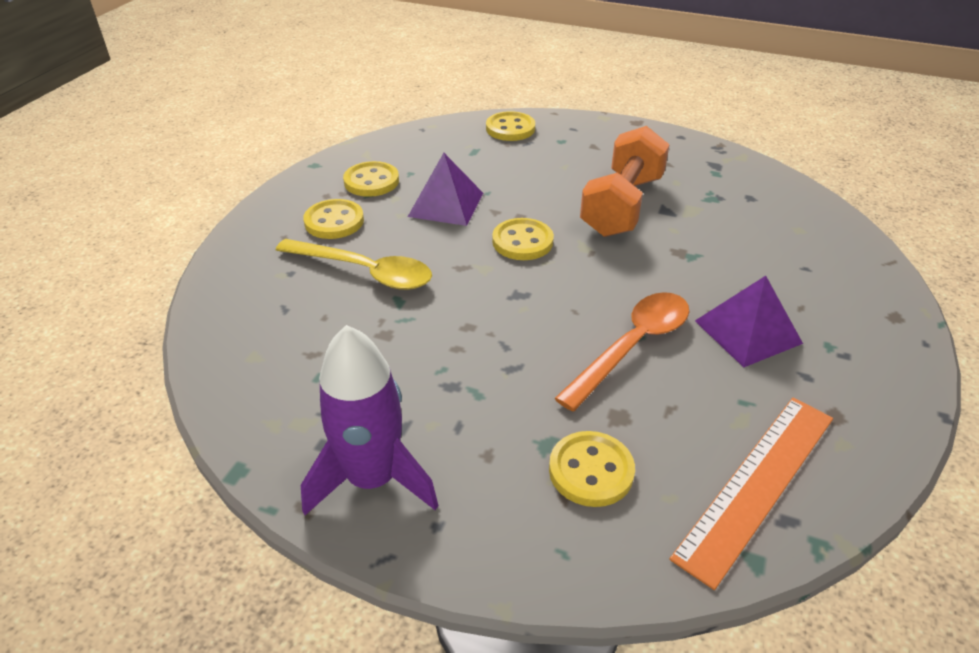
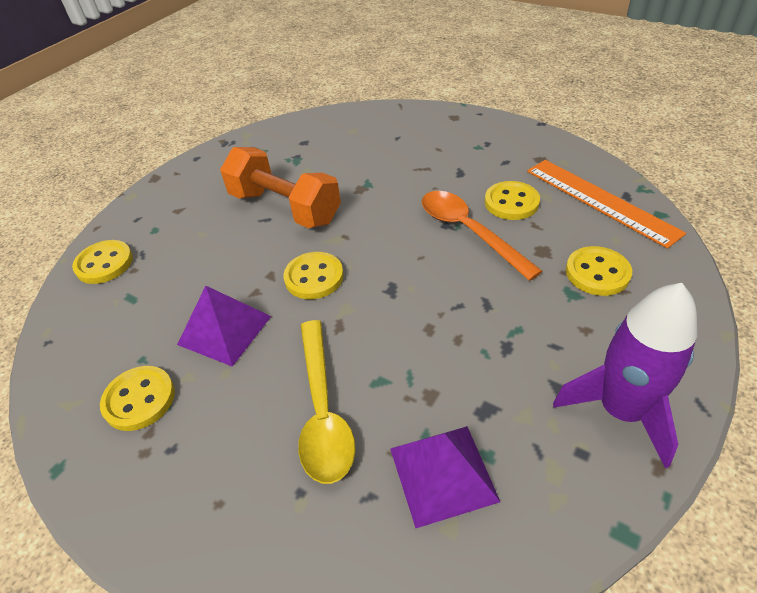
camera: 75 degrees left, 5 degrees up
yellow spoon [276,239,432,290] -> yellow spoon turned 135 degrees clockwise [298,320,355,484]
yellow button [303,199,364,239] -> yellow button moved to [485,181,540,220]
purple pyramid [695,276,803,368] -> purple pyramid moved to [390,426,500,528]

